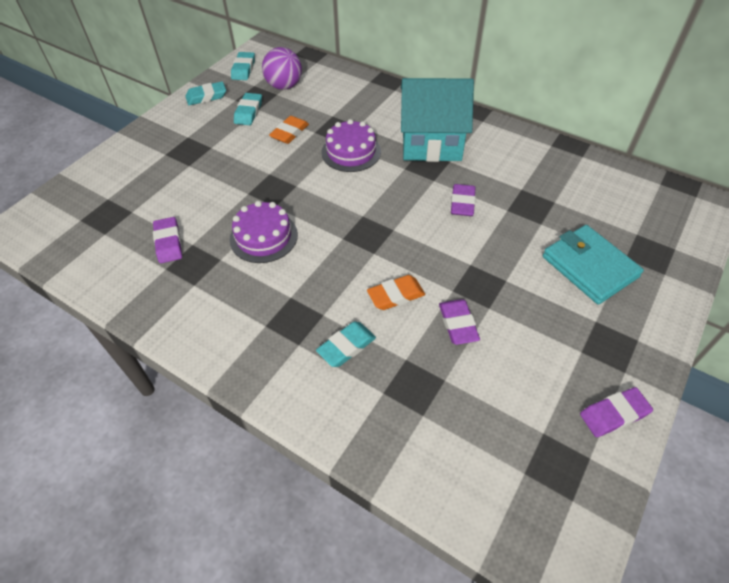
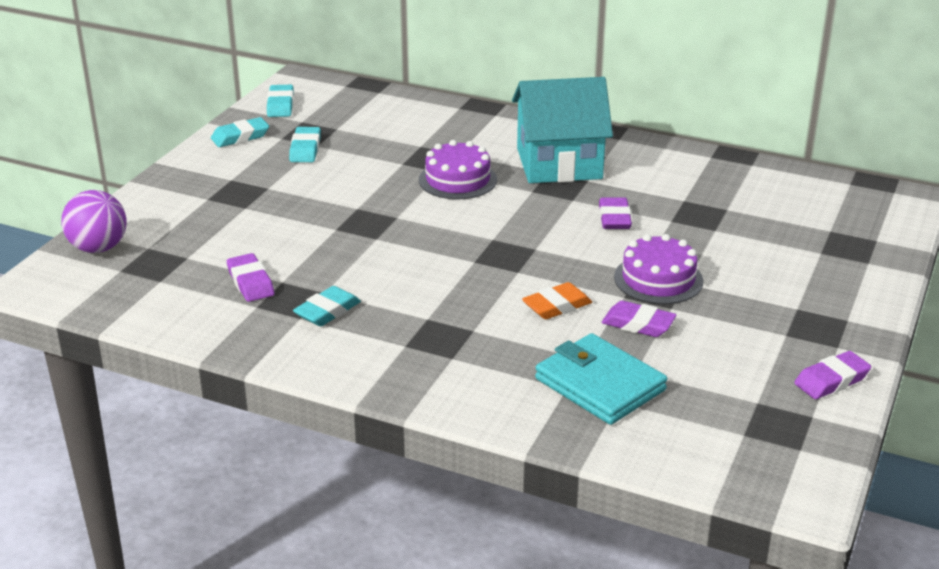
camera: 10 degrees left, 20 degrees down
purple cake [230,201,298,263] -> purple cake moved to [614,234,703,304]
purple ball [262,47,302,90] -> purple ball moved to [61,190,127,253]
orange eraser [269,116,309,144] -> none
turquoise eraser [316,322,376,367] -> turquoise eraser moved to [293,286,361,326]
purple eraser [439,299,480,345] -> purple eraser turned 45 degrees counterclockwise [602,301,677,337]
turquoise wallet [543,225,644,305] -> turquoise wallet moved to [535,333,667,425]

